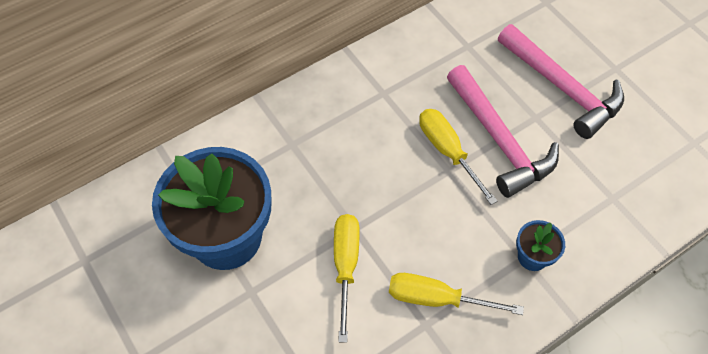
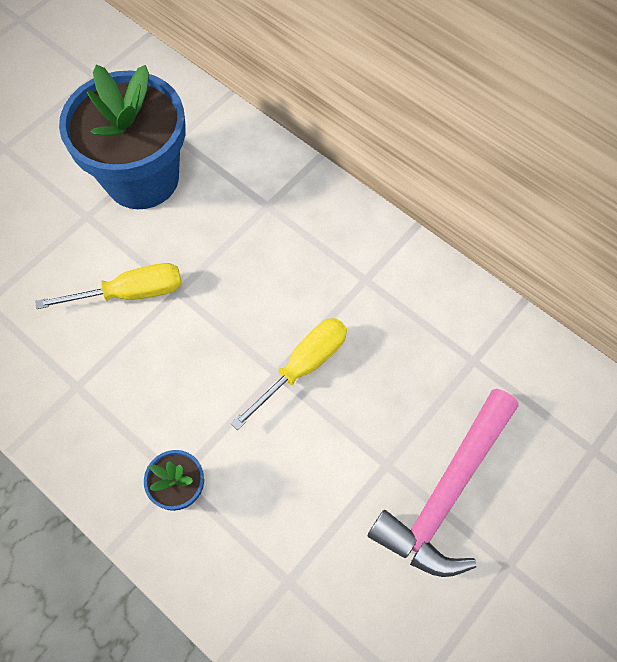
camera: 75 degrees right, 5 degrees up
yellow screwdriver [389,273,524,315] -> none
pink hammer [447,65,559,198] -> none

